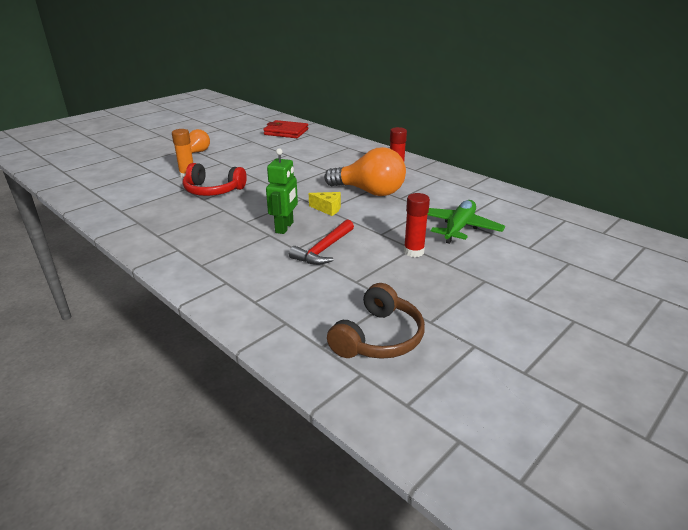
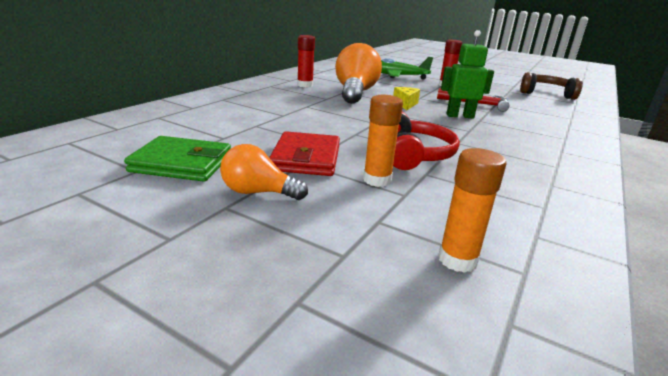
camera: 105 degrees left, 5 degrees down
red wallet [263,120,308,138] -> red wallet moved to [269,131,340,176]
none -> green wallet [124,136,231,182]
none -> orange glue stick [438,148,507,273]

